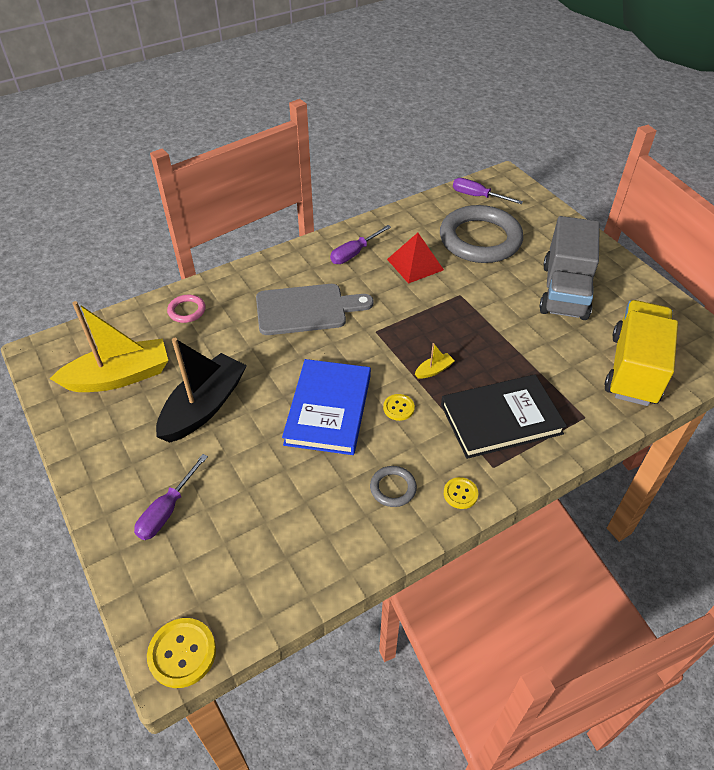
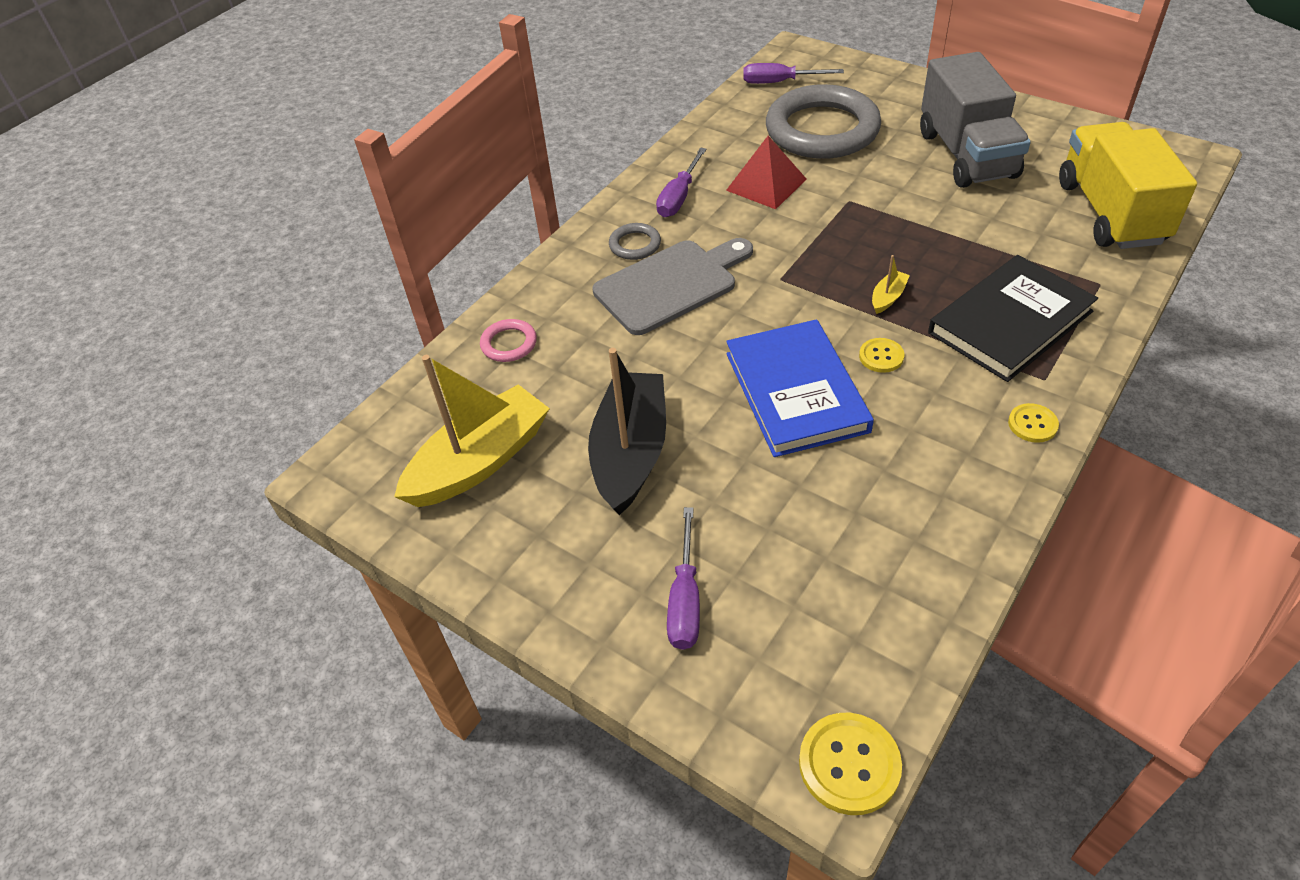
camera: 20 degrees left, 0 degrees up
grey ring [370,466,417,507] -> grey ring moved to [609,223,661,260]

